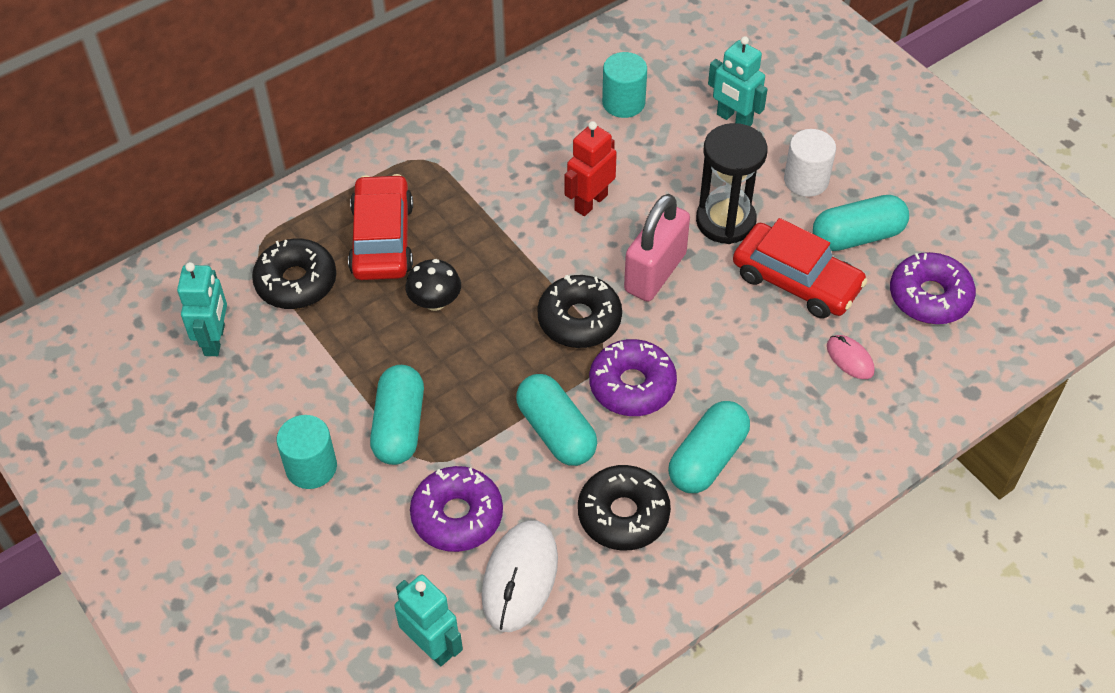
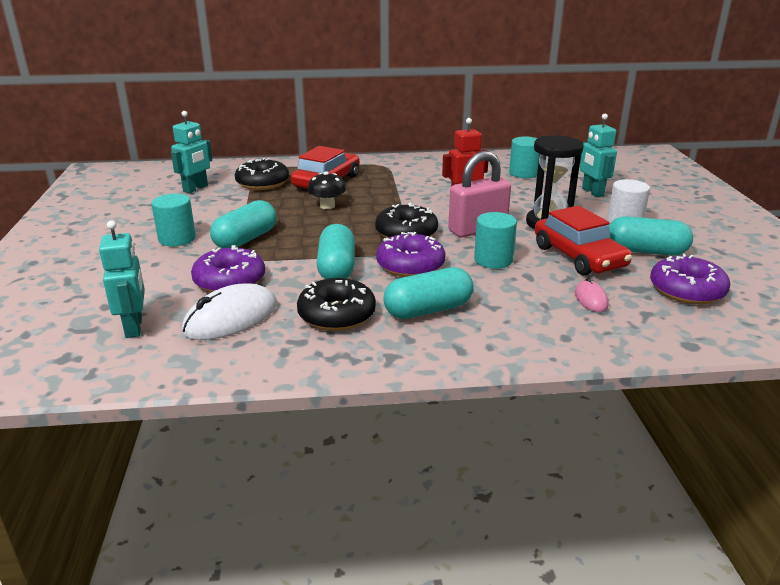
camera: 30 degrees right, 25 degrees down
none -> turquoise cylinder [474,212,517,269]

